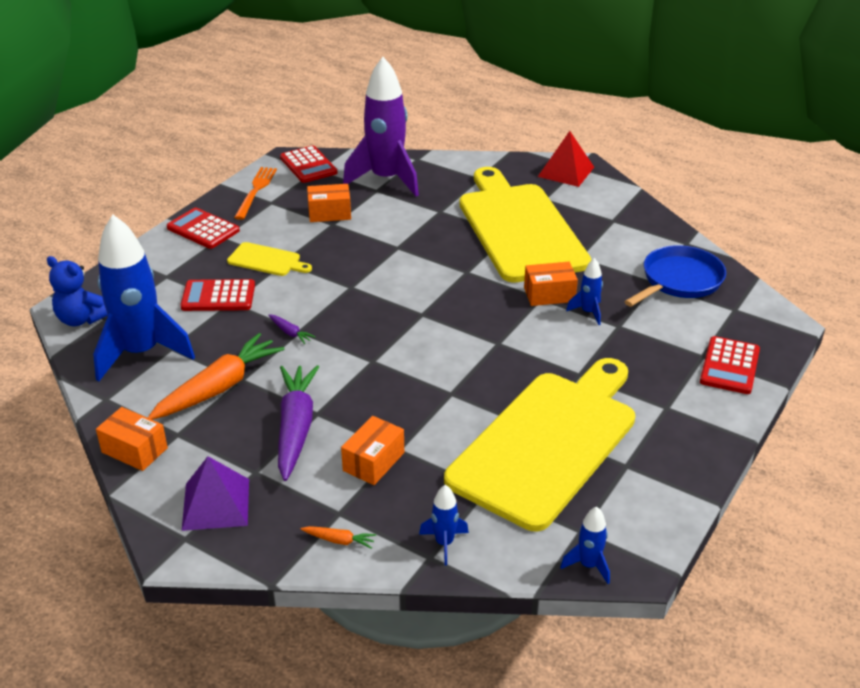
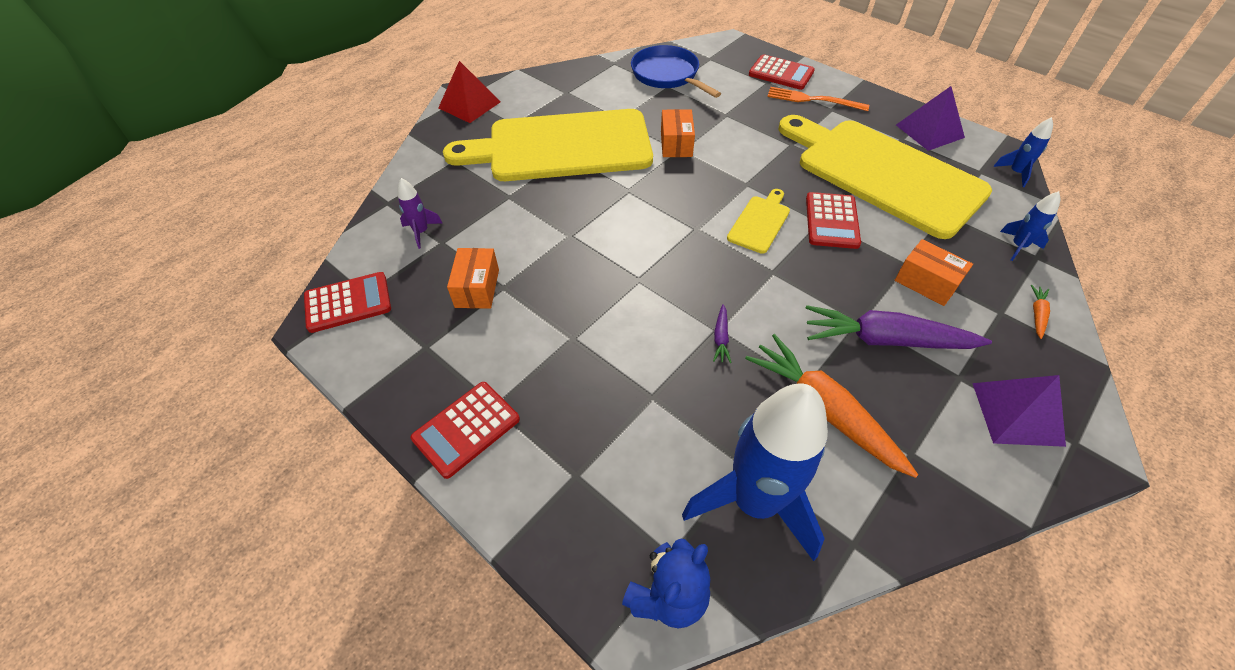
camera: 80 degrees left, 15 degrees up
orange box [96,407,168,471] -> none
red calculator [180,279,255,311] -> red calculator moved to [806,192,861,249]
yellow cutting board [227,242,312,276] -> yellow cutting board moved to [727,189,790,254]
orange fork [234,167,277,220] -> orange fork moved to [767,87,869,111]
purple carrot [268,314,315,344] -> purple carrot turned 135 degrees clockwise [713,304,732,363]
purple rocket [343,57,419,196] -> purple rocket [398,178,443,249], size x0.43
blue rocket [566,258,603,325] -> none
none -> purple pyramid [896,86,965,151]

